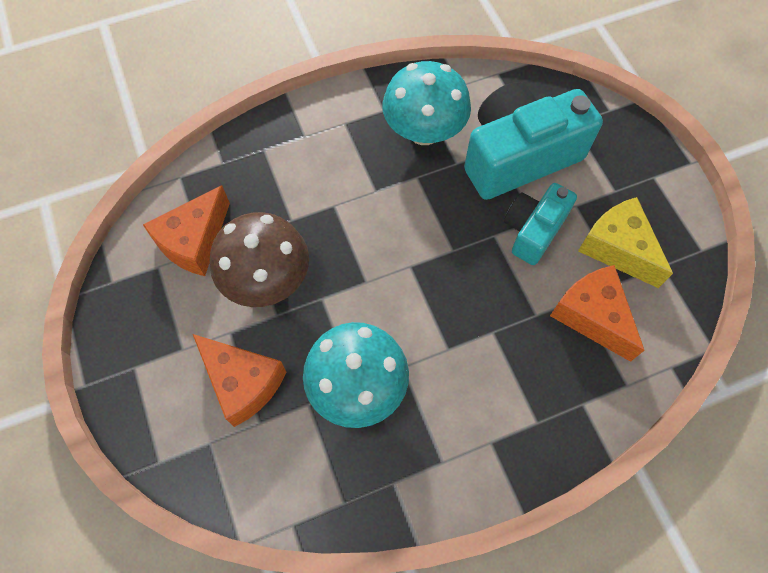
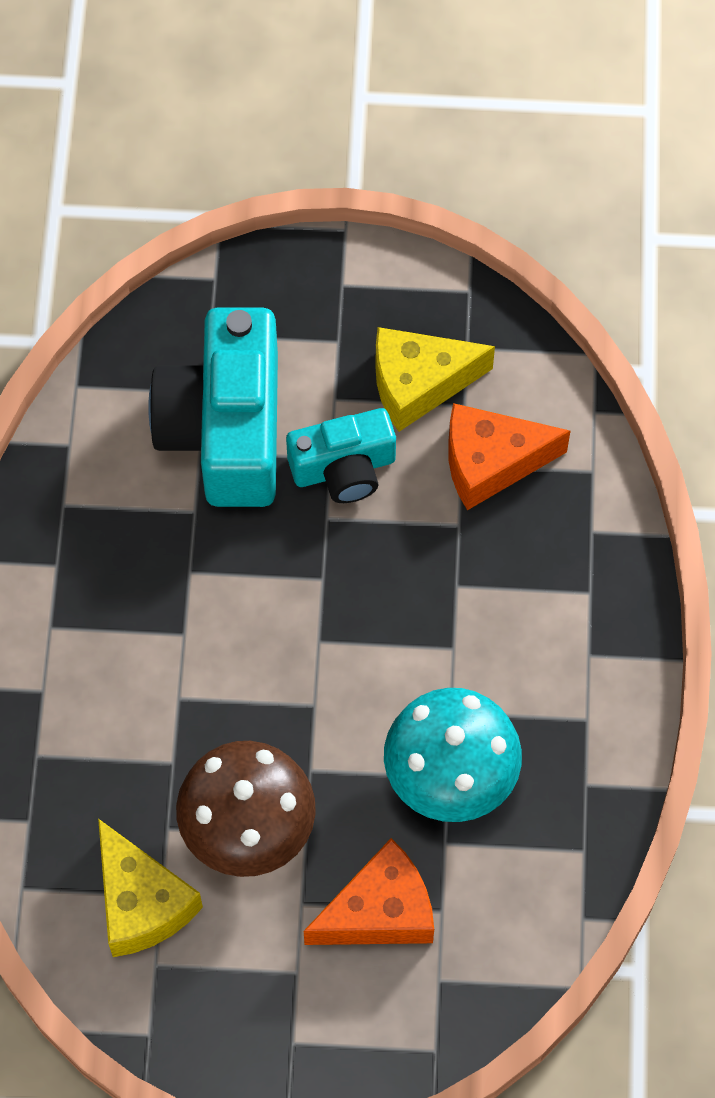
camera: 65 degrees left, 0 degrees up
orange cheese [143,185,230,276] -> yellow cheese [98,819,203,957]
turquoise mushroom [382,61,471,145] -> none
turquoise camera [504,183,577,265] -> turquoise camera turned 75 degrees counterclockwise [286,408,396,503]

